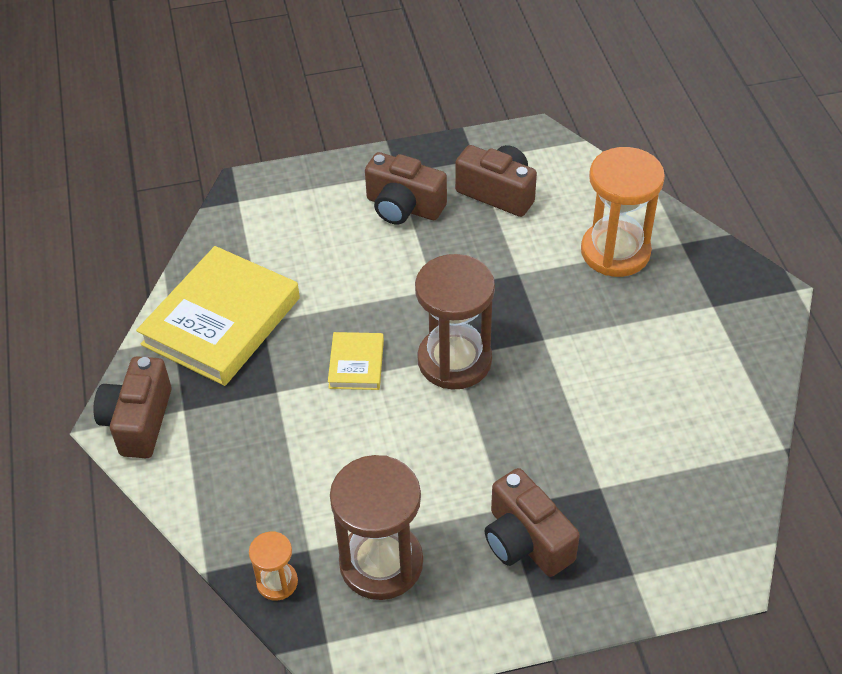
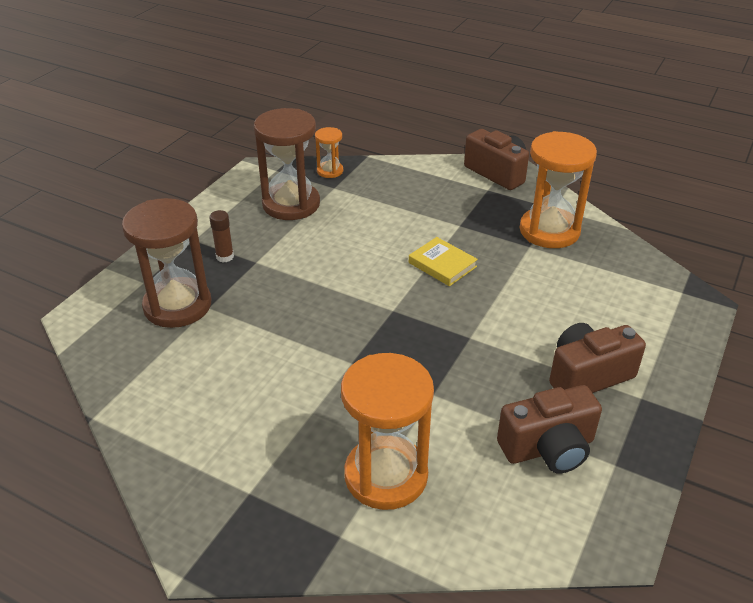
camera: 130 degrees right, 10 degrees down
yellow book [136,246,300,386] -> orange hourglass [519,131,597,248]
brown hourglass [415,254,495,390] -> brown hourglass moved to [122,198,211,328]
brown camera [485,468,580,577] -> brown glue stick [209,210,234,262]

